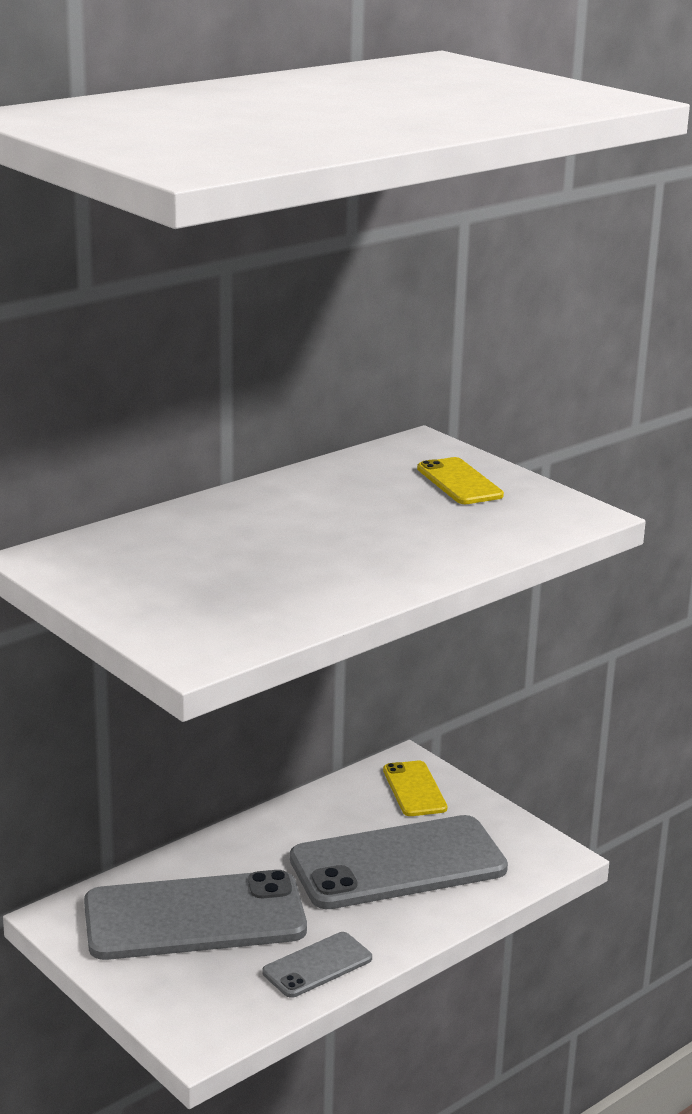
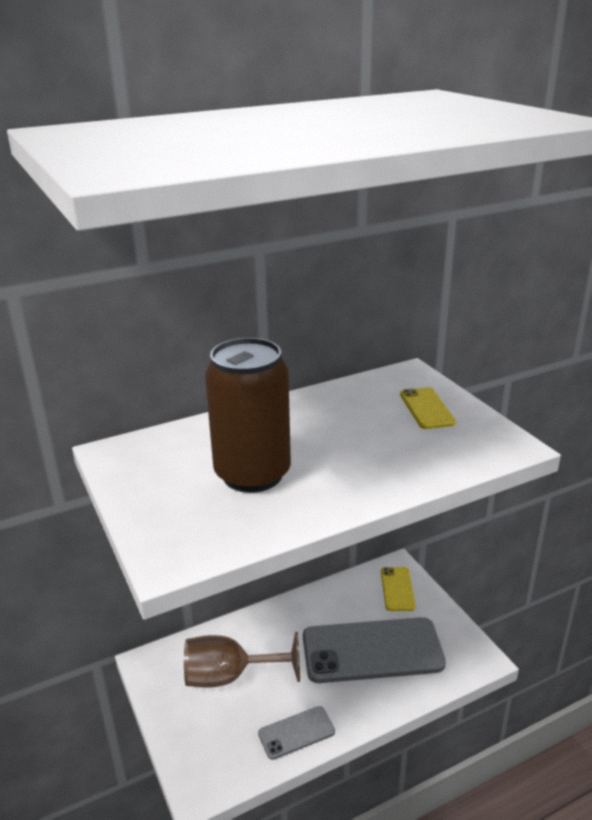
camera: 15 degrees right, 5 degrees up
grey phone [84,870,307,960] -> brown goblet [184,632,300,688]
none -> brown can [205,338,291,493]

